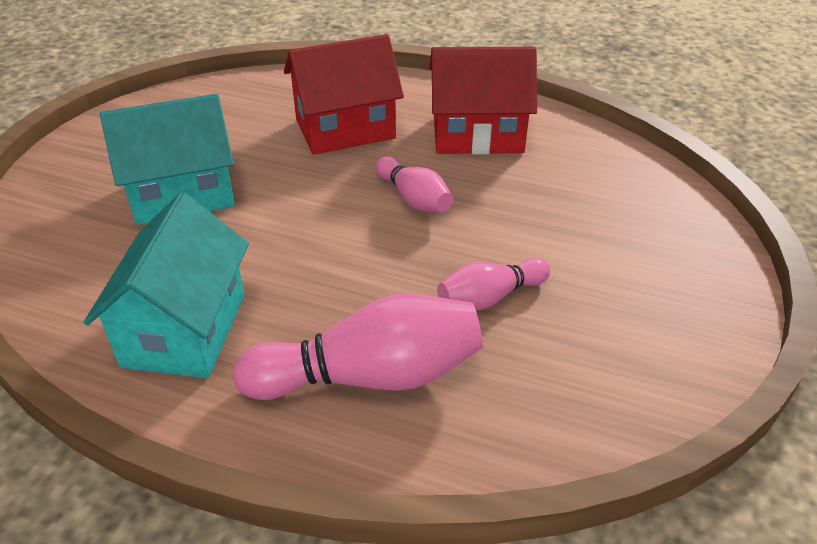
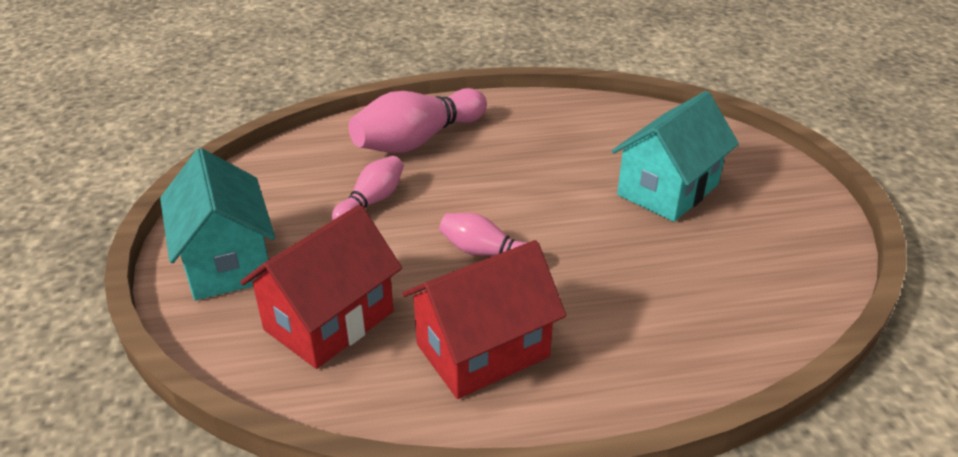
camera: 150 degrees right, 5 degrees down
turquoise house [84,193,249,378] -> turquoise house moved to [160,148,275,300]
red house [284,34,404,155] -> red house moved to [240,205,402,369]

